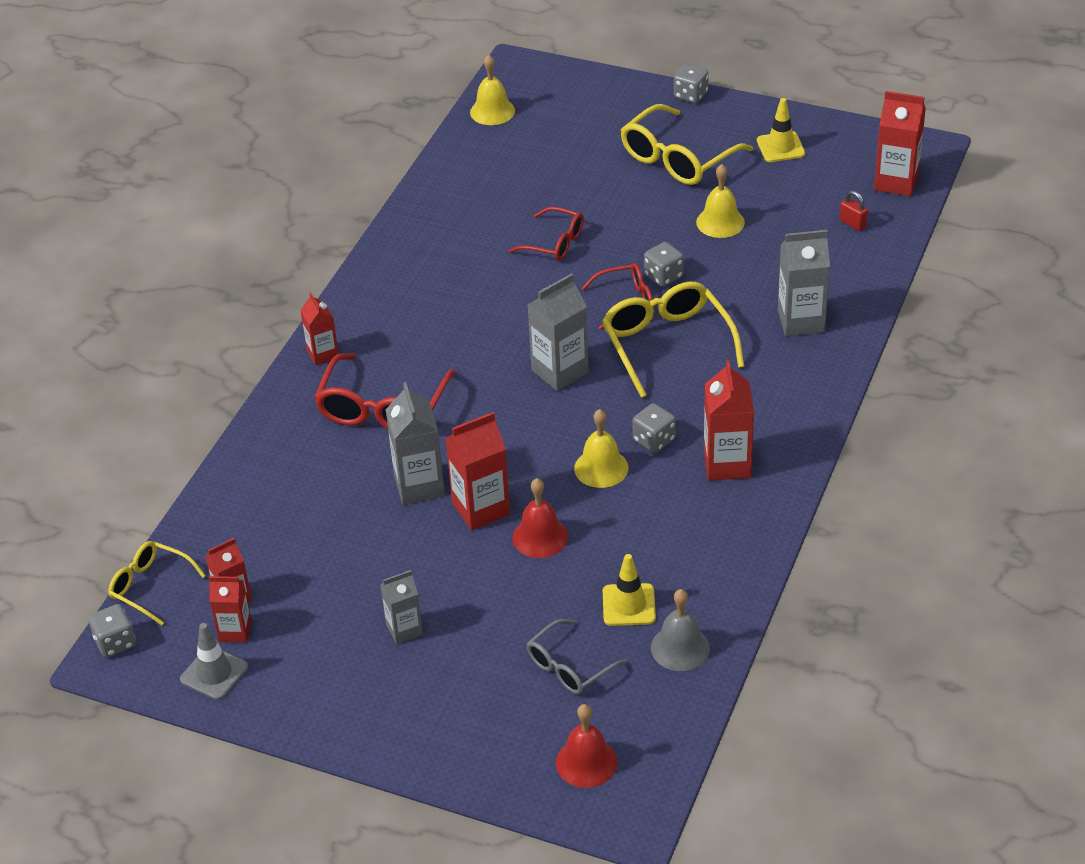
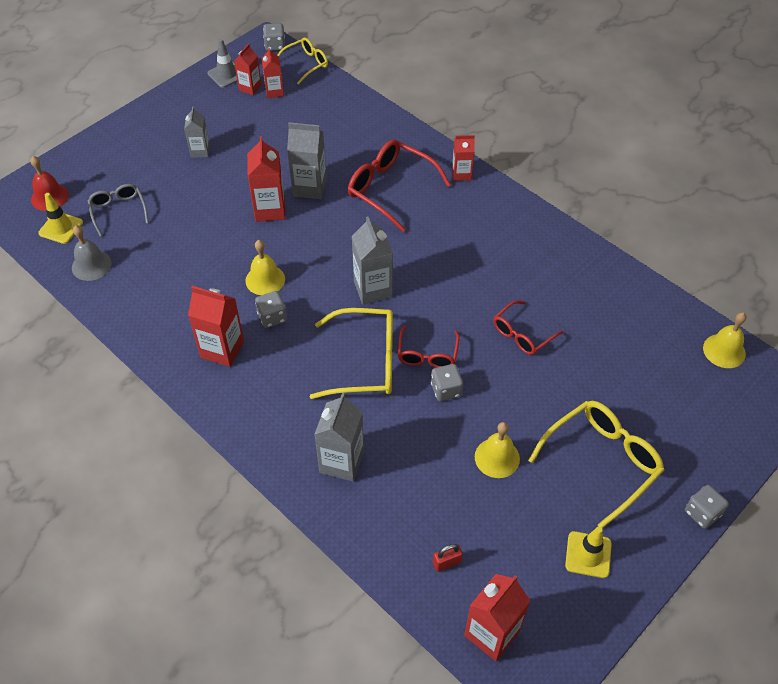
camera: 110 degrees right, 10 degrees up
red bell [512,478,568,558] -> none
yellow traffic cone [603,554,656,626] -> yellow traffic cone moved to [38,193,83,244]
yellow glasses [621,104,753,185] -> yellow glasses turned 75 degrees clockwise [528,401,664,528]

